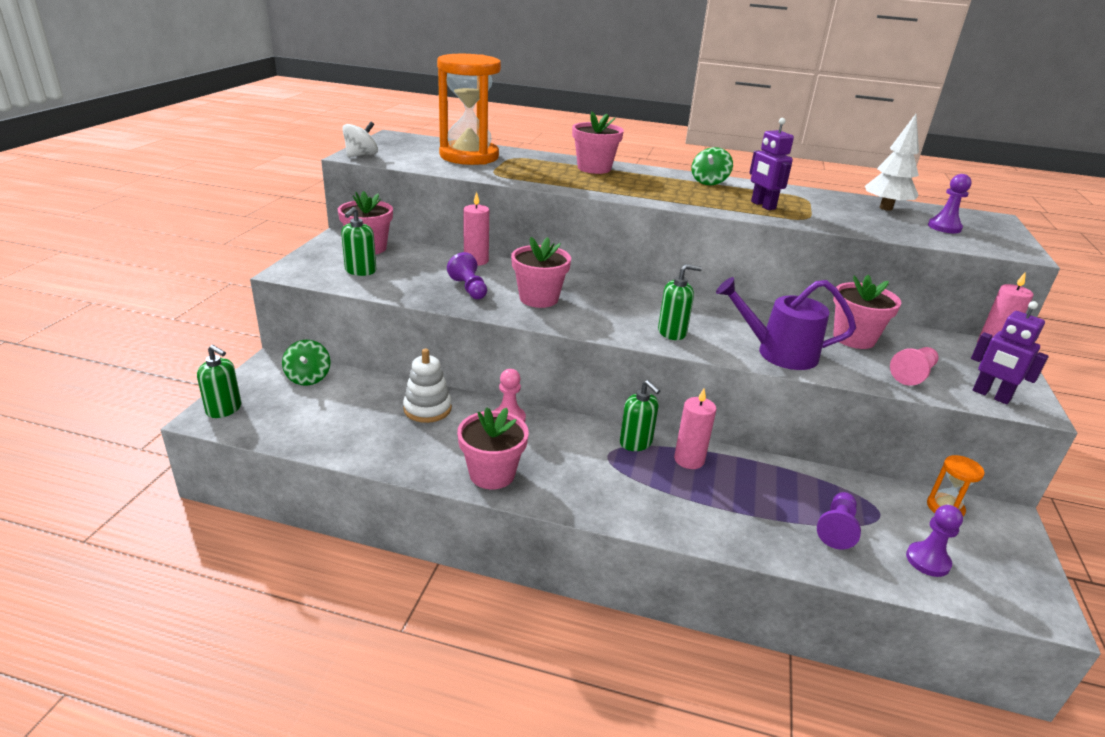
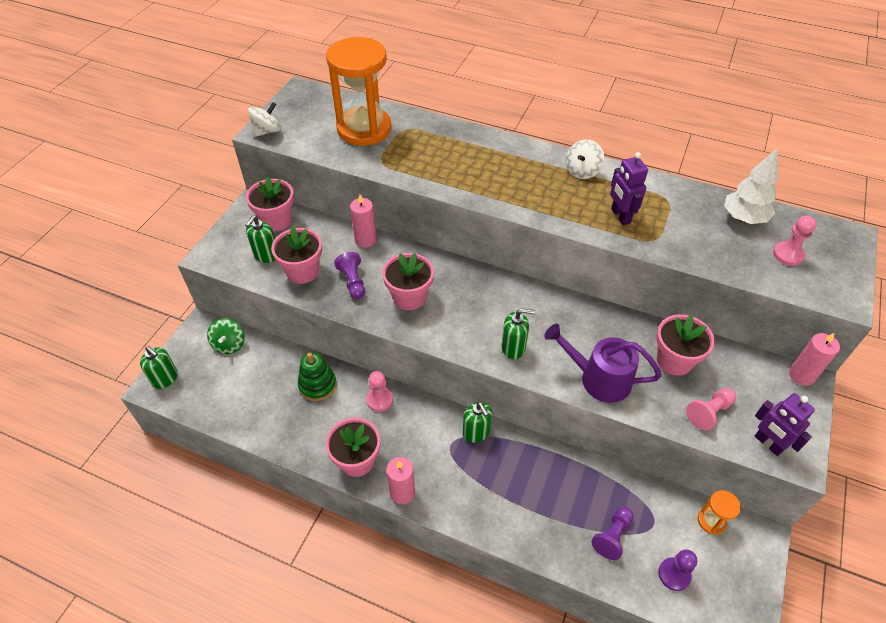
camera: 10 degrees right, 20 degrees up
white stacking toy [403,349,452,423] -> green stacking toy [298,352,337,401]
pink flower pot [572,111,624,174] -> pink flower pot moved to [271,227,322,284]
pink candle [674,389,716,469] -> pink candle moved to [386,457,415,504]
green spinning top [691,147,733,185] -> white spinning top [566,140,604,179]
purple pawn [928,174,972,233] -> pink pawn [773,216,816,266]

